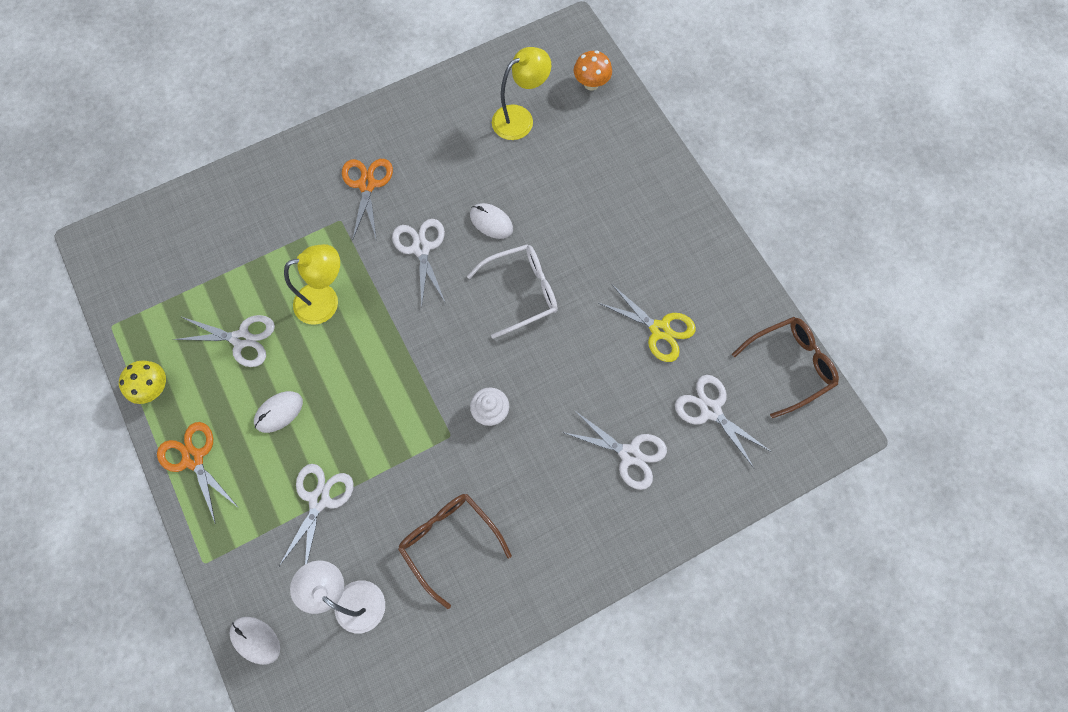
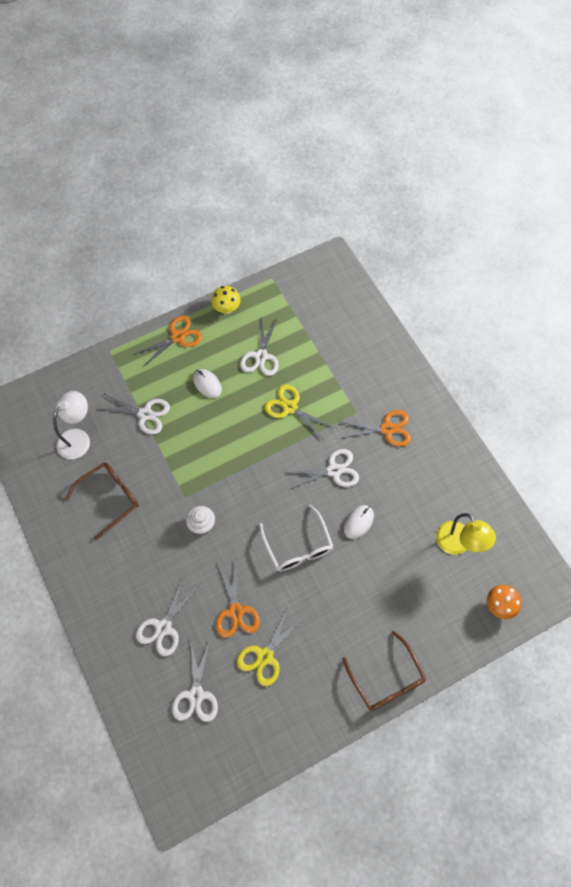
camera: 90 degrees right, 5 degrees down
white mouse [230,617,280,665] -> none
yellow lamp [284,244,340,325] -> yellow scissors [265,385,333,439]
white scissors [675,375,770,468] -> white scissors turned 135 degrees clockwise [172,641,218,722]
brown glasses [732,317,839,418] -> brown glasses moved to [342,631,426,711]
none -> orange scissors [216,562,260,638]

